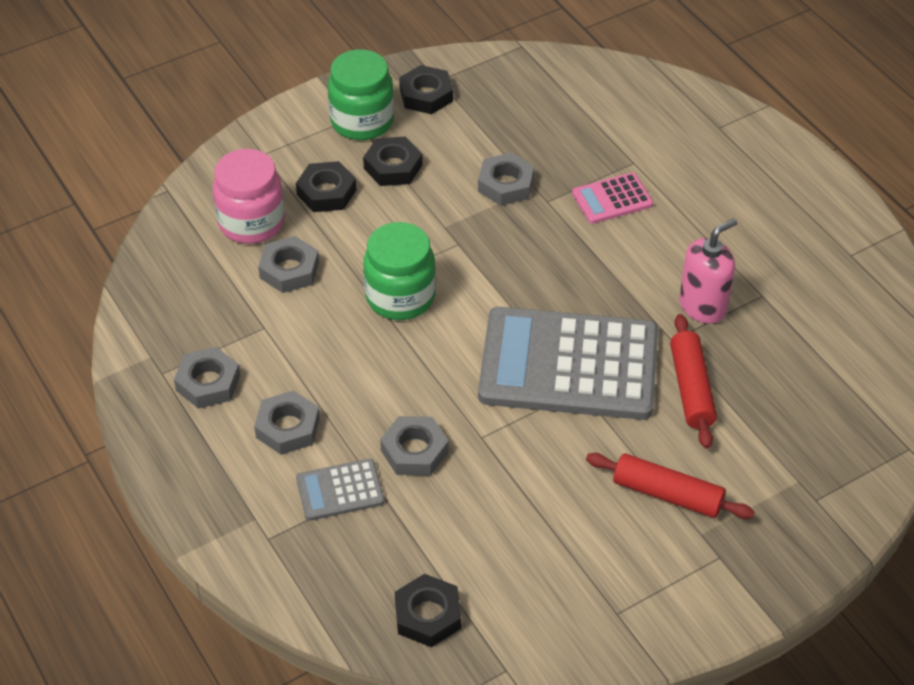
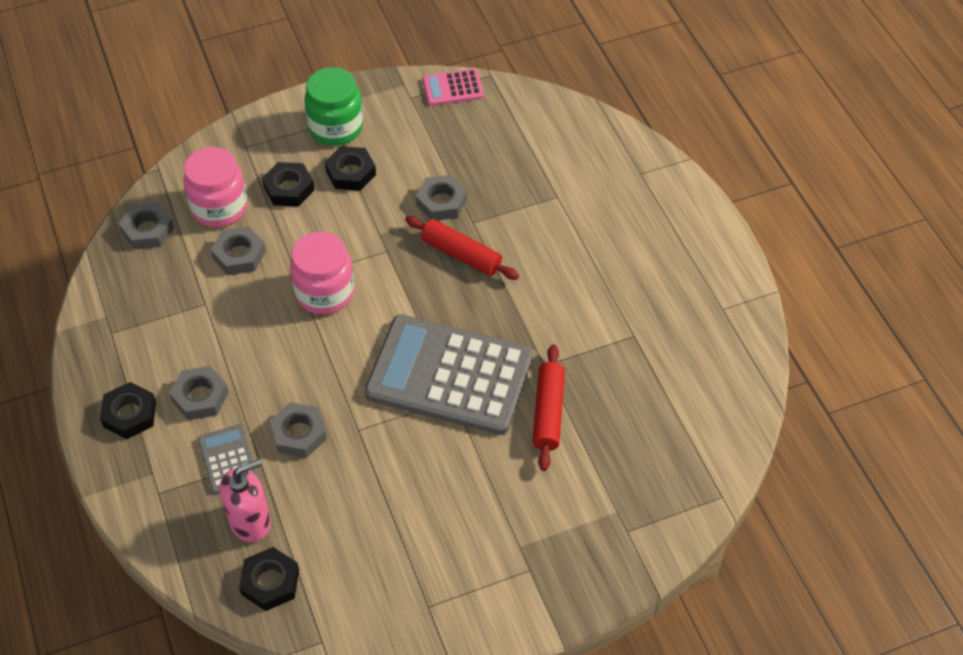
camera: 10 degrees right, 5 degrees up
grey nut [174,347,240,408] -> grey nut moved to [119,203,174,250]
grey calculator [296,459,385,521] -> grey calculator turned 75 degrees clockwise [198,424,259,494]
green jar [363,222,436,320] -> pink jar [290,232,354,315]
black nut [399,65,453,114] -> black nut moved to [100,382,156,439]
pink calculator [572,172,653,224] -> pink calculator moved to [423,69,484,106]
red rolling pin [586,453,755,519] -> red rolling pin moved to [405,216,519,280]
pink soap dispenser [679,218,737,324] -> pink soap dispenser moved to [220,459,271,542]

